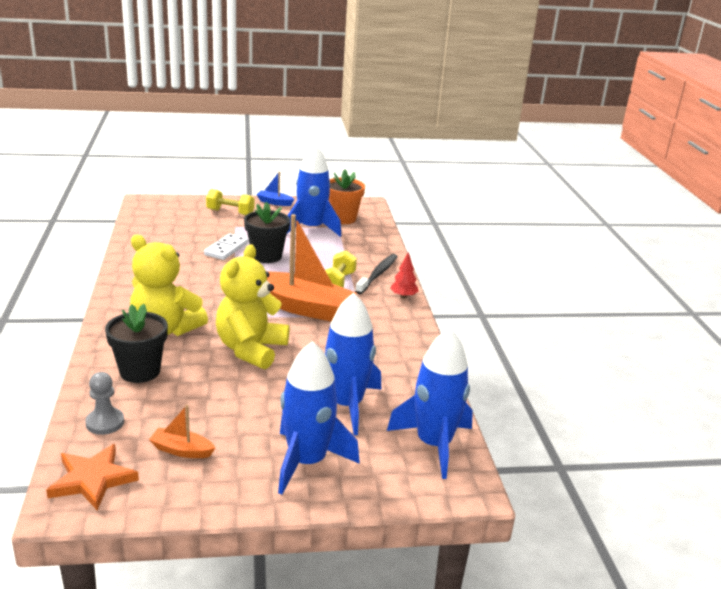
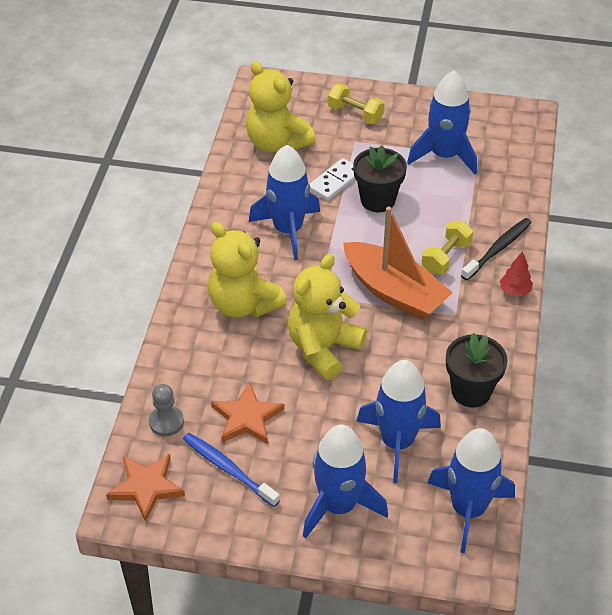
camera: 20 degrees right, 20 degrees up
black flower pot [105,304,168,383] -> black flower pot moved to [446,333,508,407]
orange boat [149,405,215,458] -> blue toothbrush [183,433,280,507]
blue boat [256,171,294,206] -> none
orange flower pot [329,170,365,224] -> none
none -> orange star [211,382,285,444]
none -> yellow teddy bear [246,61,316,152]
none -> blue rocket [249,145,320,260]

